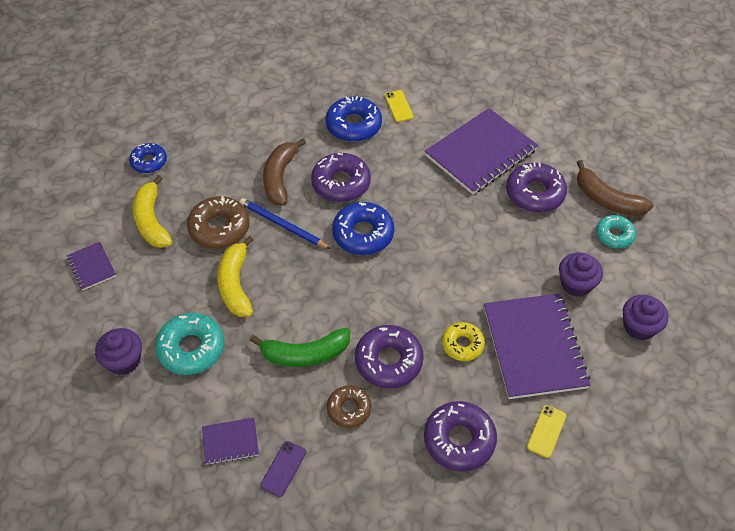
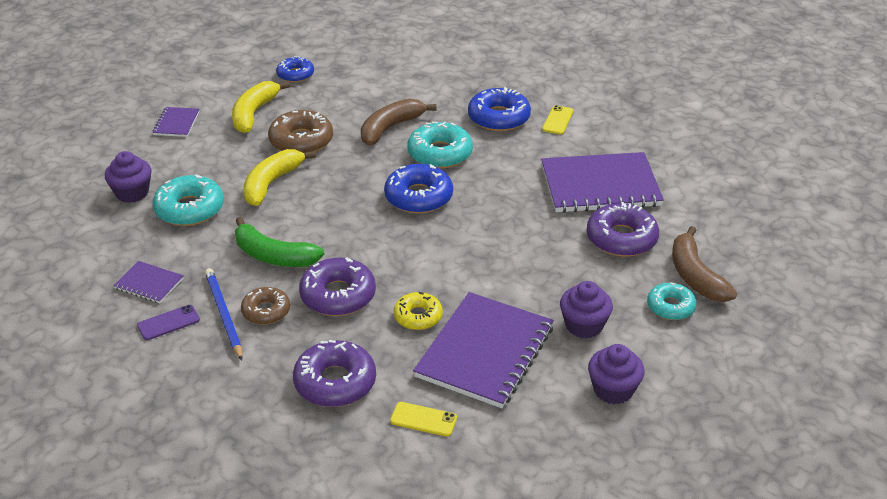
camera: 35 degrees right, 15 degrees down
blue pencil [240,198,331,249] -> blue pencil moved to [205,268,242,360]
purple donut [311,153,371,202] -> turquoise donut [407,122,473,168]
yellow phone [527,405,566,458] -> yellow phone turned 45 degrees clockwise [390,402,457,437]

